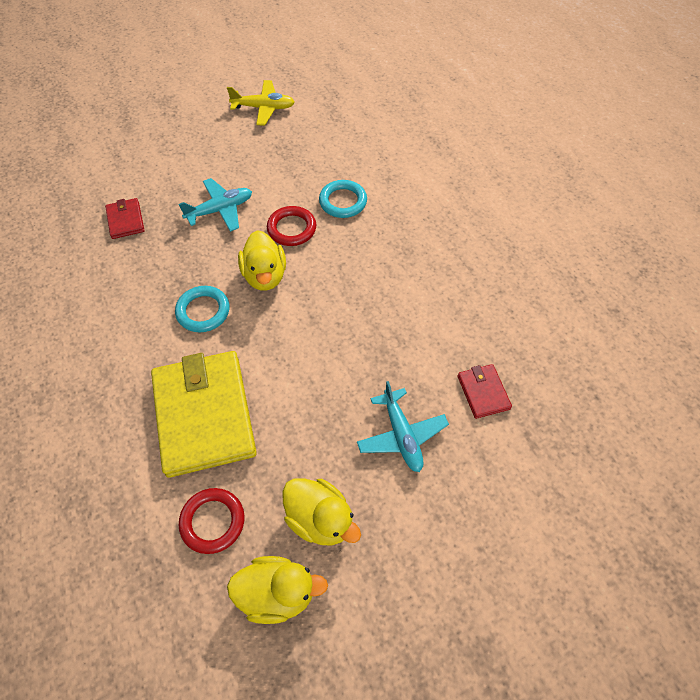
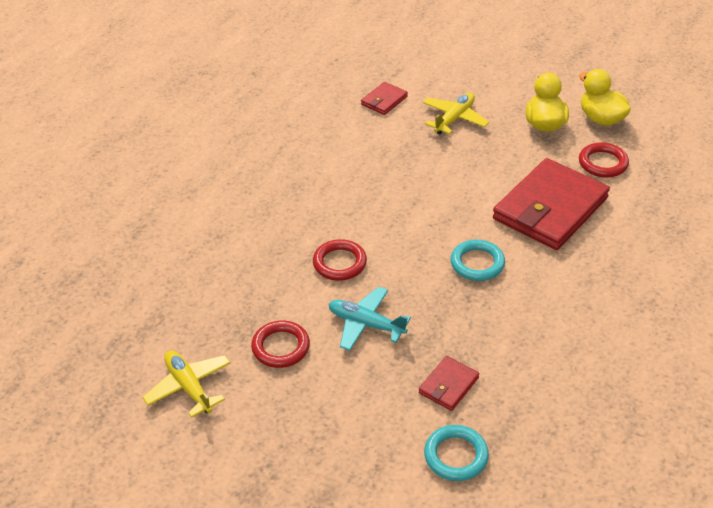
camera: 125 degrees left, 15 degrees down
yellow wallet [151,351,257,478] -> red wallet [493,158,610,250]
yellow duck [238,230,286,291] -> none
turquoise ring [319,180,367,218] -> turquoise ring moved to [424,425,489,481]
turquoise plane [357,381,449,472] -> yellow plane [423,93,489,134]
none -> red ring [251,321,310,368]

